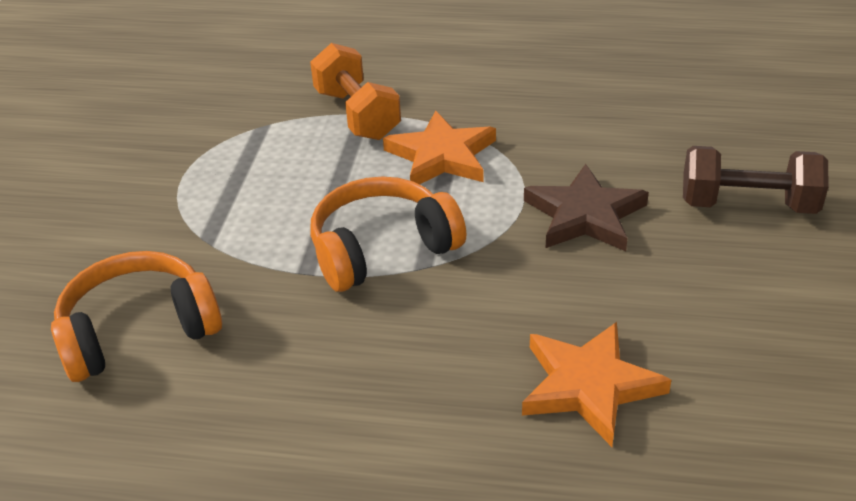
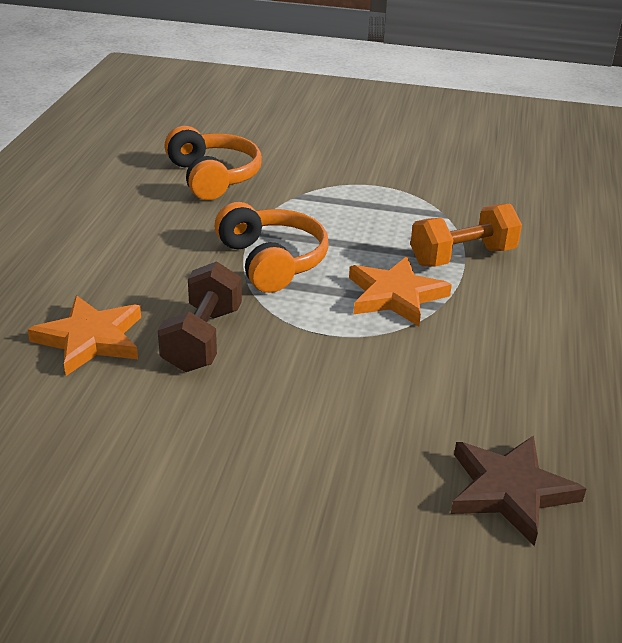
camera: 90 degrees right, 5 degrees down
brown star [524,164,649,251] -> brown star moved to [451,436,586,546]
brown dumbbell [683,146,829,214] -> brown dumbbell moved to [158,261,242,372]

